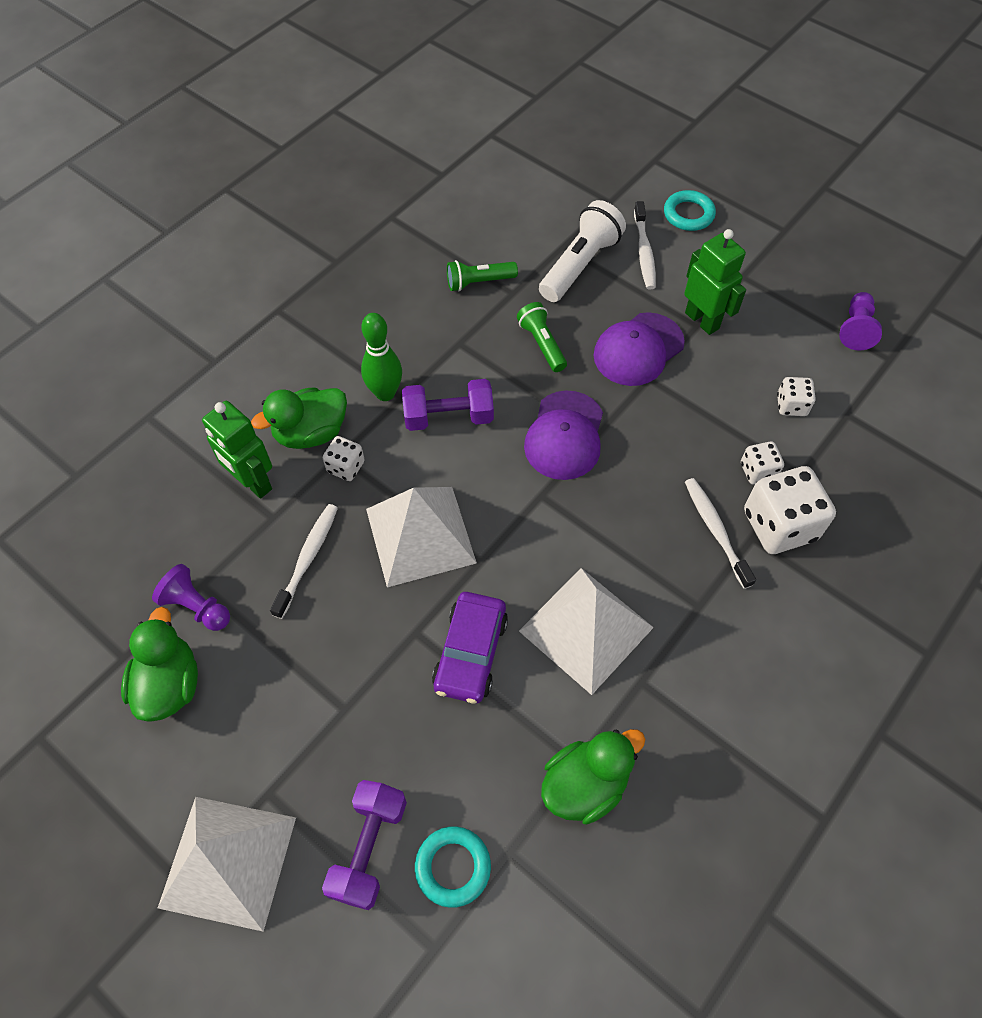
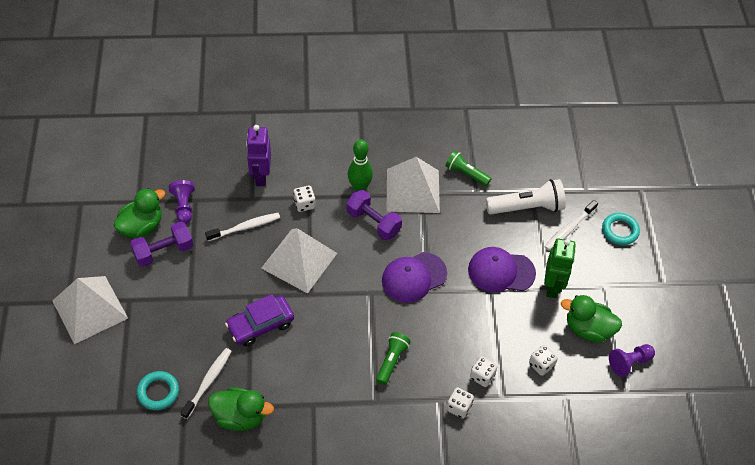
camera: 45 degrees right, 5 degrees down
green robot [202,401,272,499] -> purple robot [246,125,271,186]
green duck [251,387,347,449] -> green duck moved to [561,295,622,343]
purple dumbbell [322,780,407,910] -> purple dumbbell moved to [130,222,193,267]
green flashlight [517,302,567,372] -> green flashlight moved to [376,332,411,385]
white pyramid [519,568,654,695] -> white pyramid moved to [387,157,440,213]
white toothbrush [685,478,756,589] -> white toothbrush moved to [181,348,232,419]
white dice [744,466,836,554] -> white dice [446,387,474,419], size x0.52

